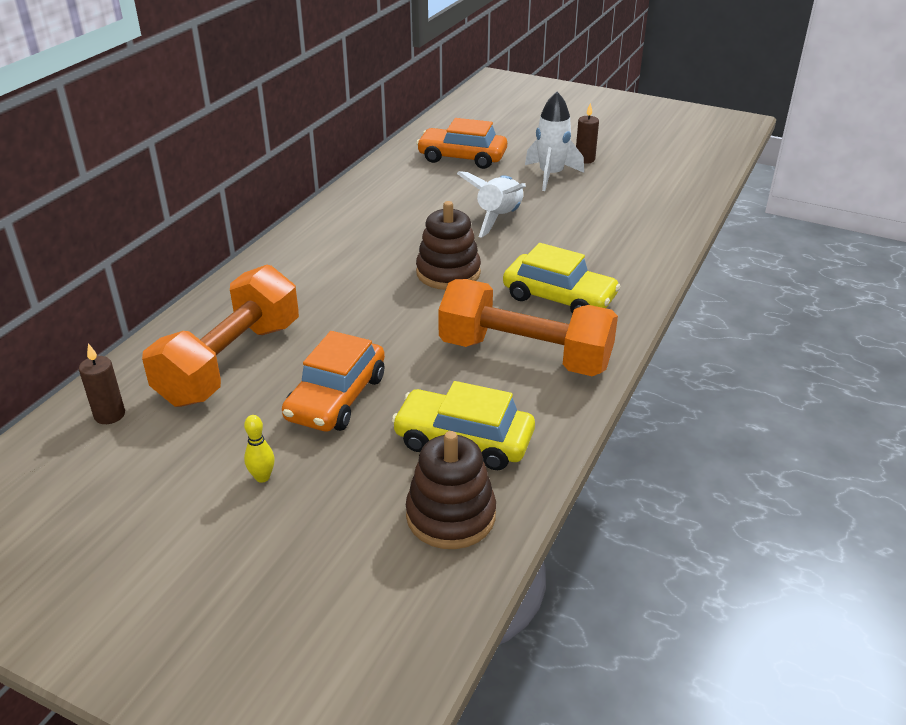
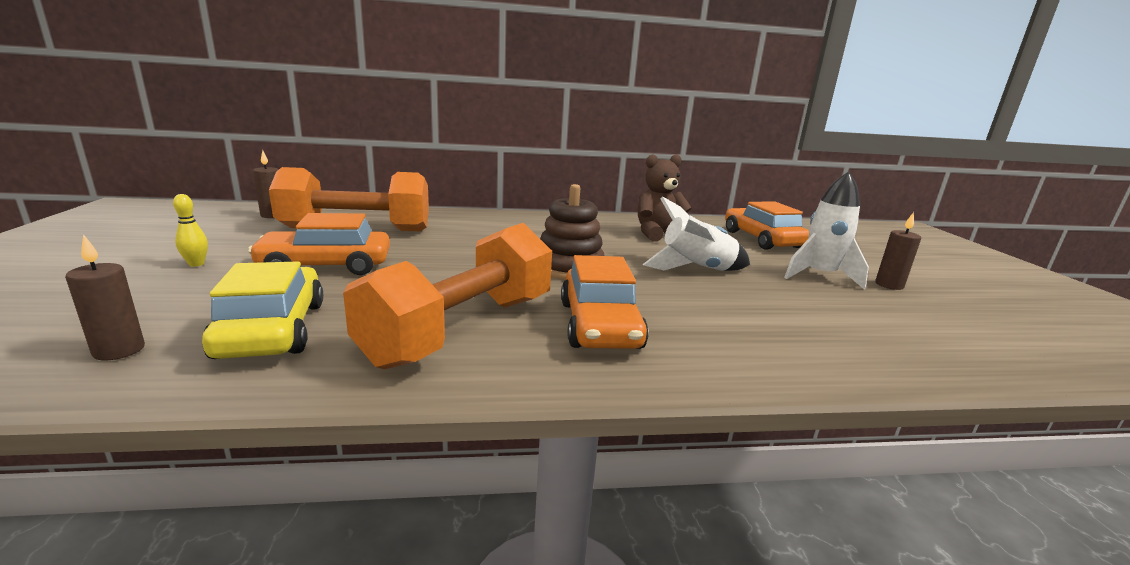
camera: 55 degrees right, 15 degrees down
brown stacking toy [406,431,496,549] -> brown candle [65,234,145,360]
orange dumbbell [438,279,618,376] -> orange dumbbell turned 45 degrees clockwise [343,223,552,369]
yellow car [503,243,620,314] -> orange car [561,255,649,349]
none -> brown teddy bear [638,154,692,242]

